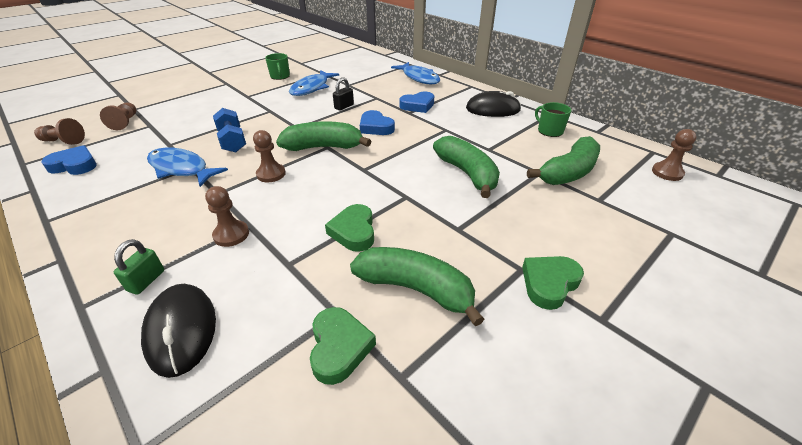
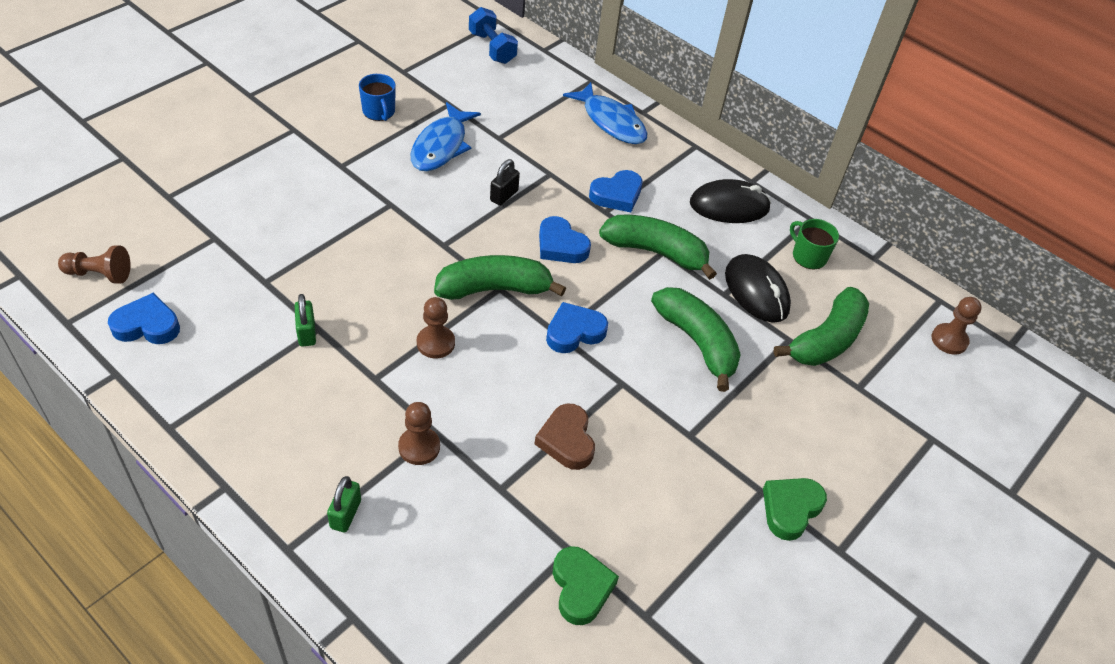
camera: 10 degrees left, 10 degrees up
brown pawn [100,102,136,130] -> none
black mouse [141,284,216,378] -> black mouse moved to [725,254,791,323]
blue fish [147,147,228,187] -> green padlock [294,294,316,346]
blue dumbbell [213,108,246,152] -> blue dumbbell moved to [469,7,518,64]
green mug [265,53,290,80] -> blue mug [359,74,396,121]
green heart [325,204,374,252] -> brown heart [535,404,595,470]
green banana [350,247,484,326] -> green banana moved to [599,215,717,280]
none -> blue heart [546,302,608,353]

